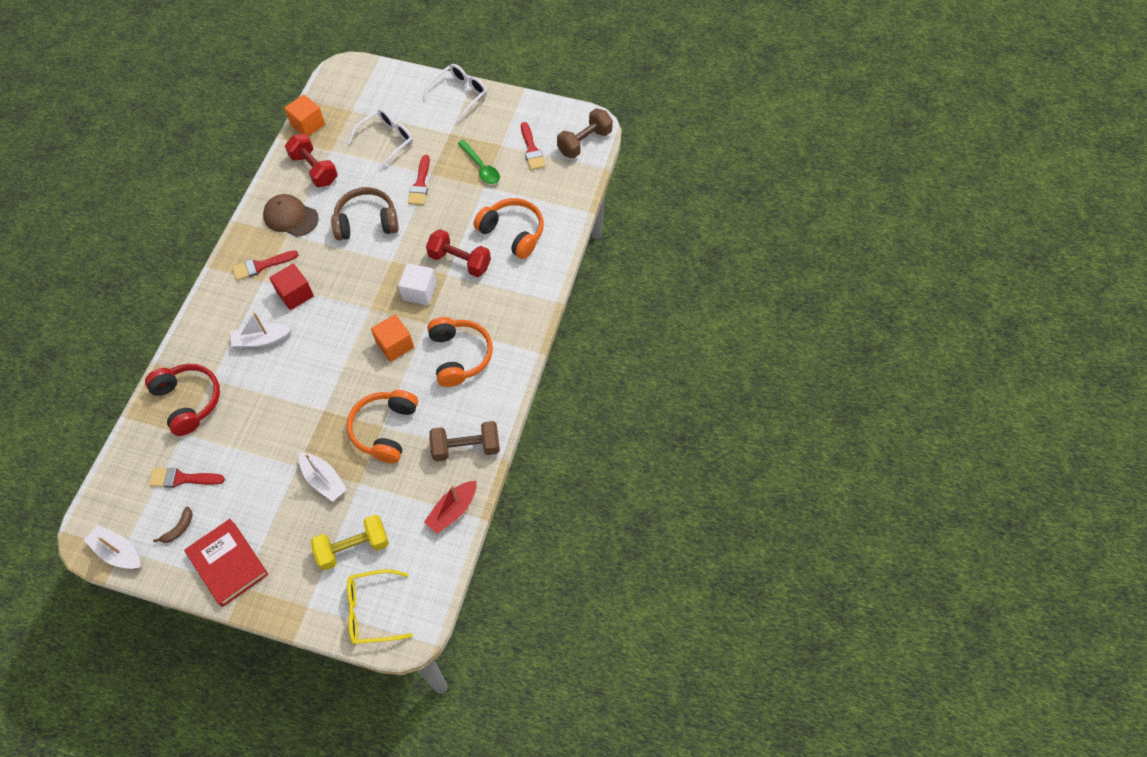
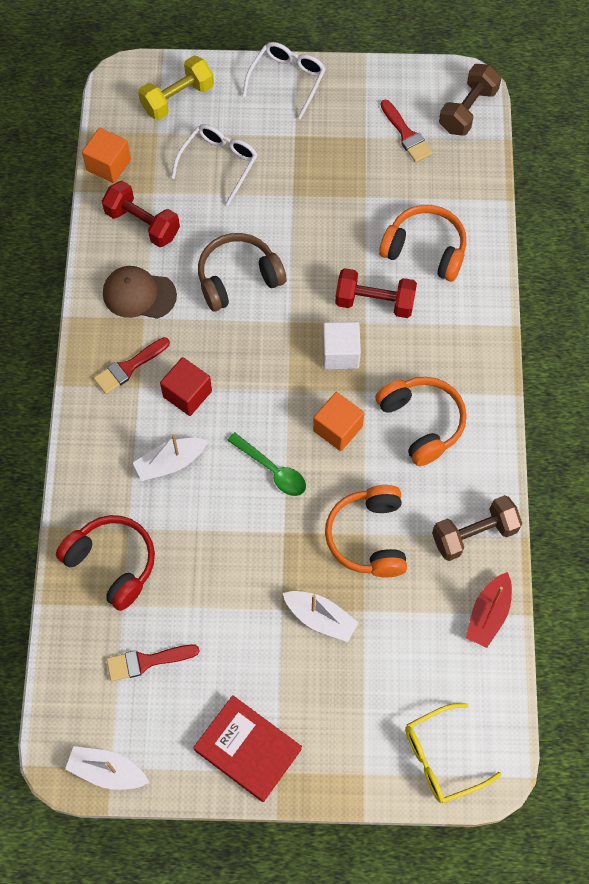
camera: 15 degrees left, 5 degrees up
brown banana [153,507,193,543] -> none
yellow dumbbell [311,515,389,570] -> yellow dumbbell moved to [138,56,214,120]
red brush [408,155,430,205] -> none
green spoon [457,140,500,184] -> green spoon moved to [227,432,306,496]

